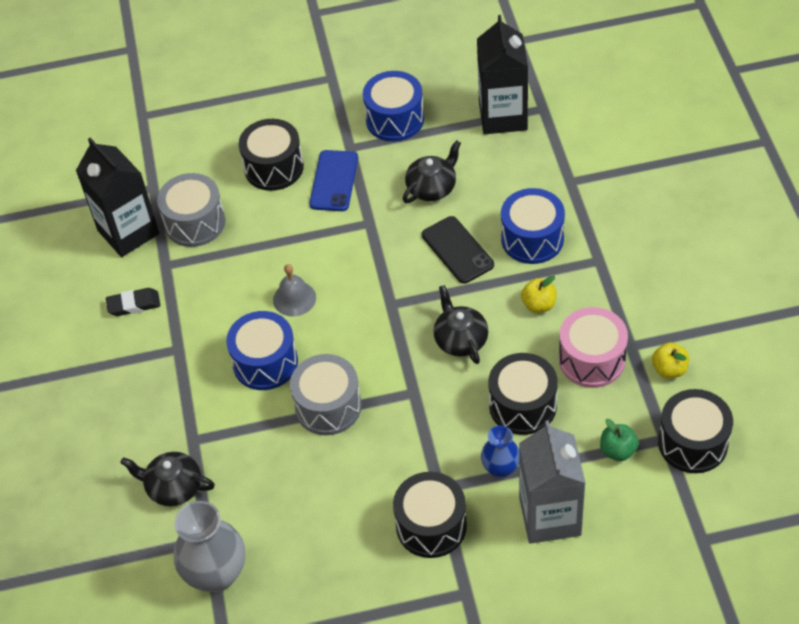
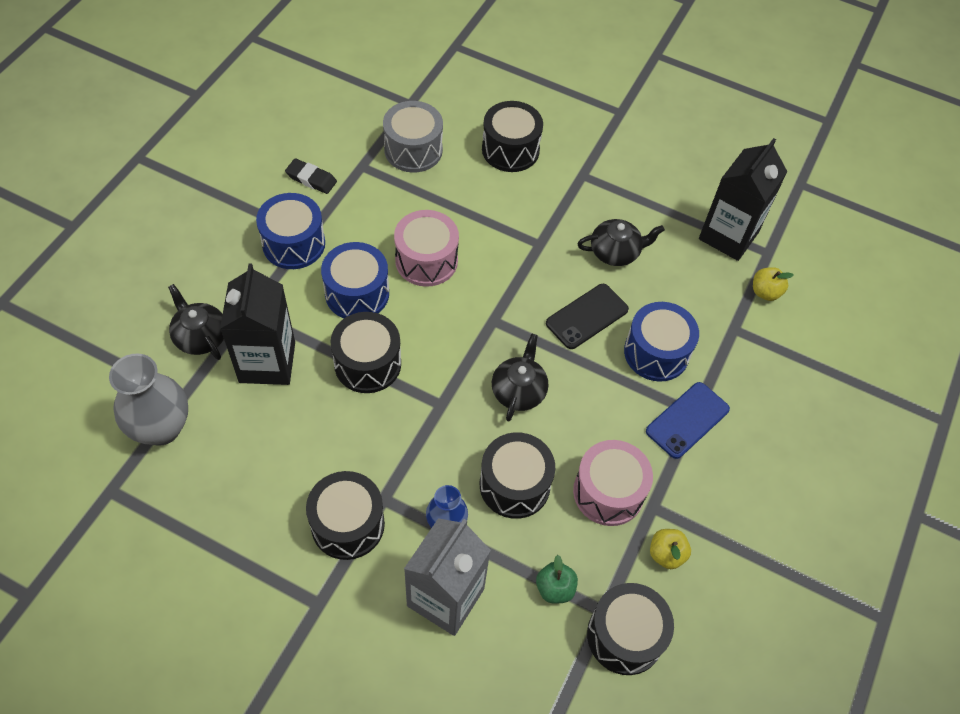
camera: 30 degrees right, 5 degrees up
black carton [76,138,159,257] -> black carton moved to [220,263,295,385]
grey bell [273,264,316,317] -> pink drum [394,210,459,287]
grey drum [290,354,362,435] -> black drum [331,312,401,393]
blue phone [309,150,358,211] -> blue phone moved to [646,382,730,459]
blue drum [363,71,424,141] -> blue drum moved to [256,193,325,269]
black phone [422,216,494,284] -> black phone turned 45 degrees clockwise [546,284,629,349]
yellow apple [521,275,557,313] -> yellow apple moved to [753,267,794,301]

